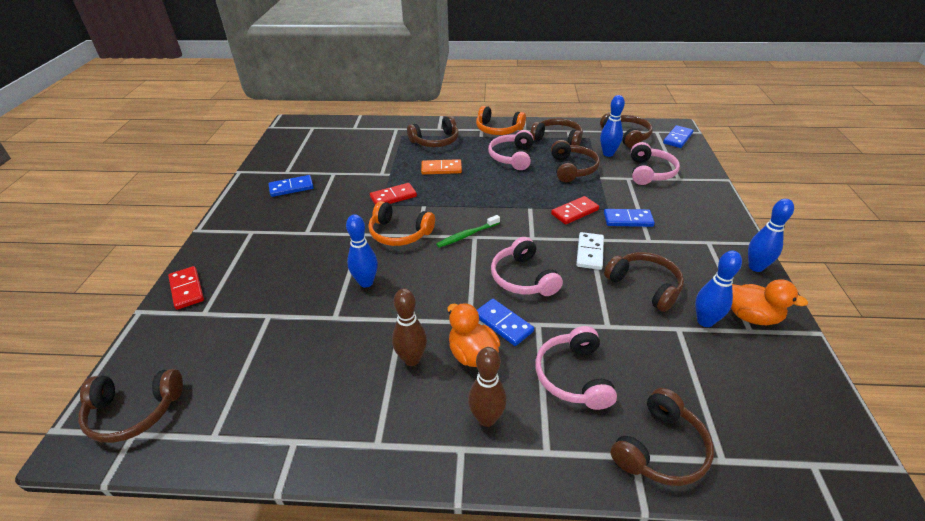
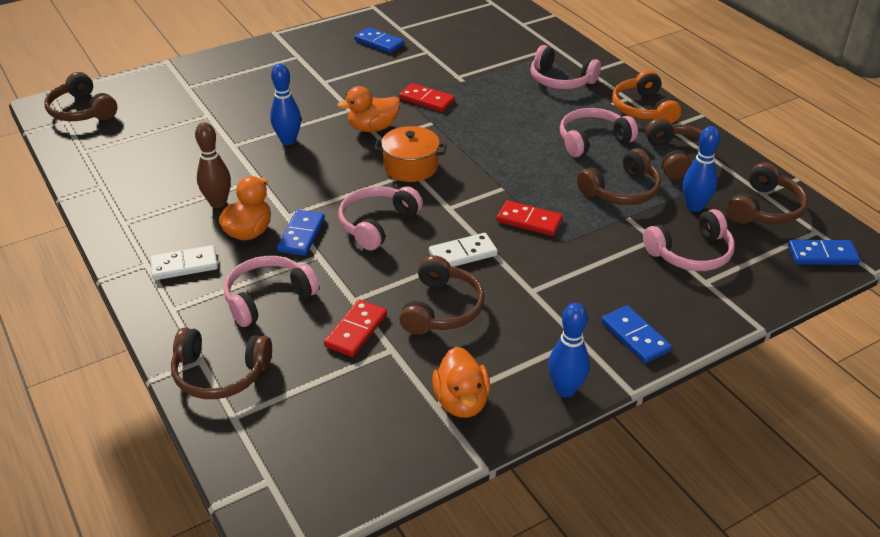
camera: 55 degrees right, 0 degrees up
red domino [168,266,204,310] -> red domino moved to [324,300,387,357]
orange headphones [368,201,435,246] -> orange duck [337,86,400,132]
brown headphones [407,116,459,147] -> pink headphones [531,45,601,89]
orange domino [421,159,462,174] -> none
green toothbrush [436,215,500,248] -> orange pot [374,126,447,182]
brown bowling pin [468,347,507,427] -> white domino [150,245,218,280]
blue domino [604,209,655,227] -> blue domino moved to [601,305,672,363]
blue bowling pin [695,251,742,327] -> none

